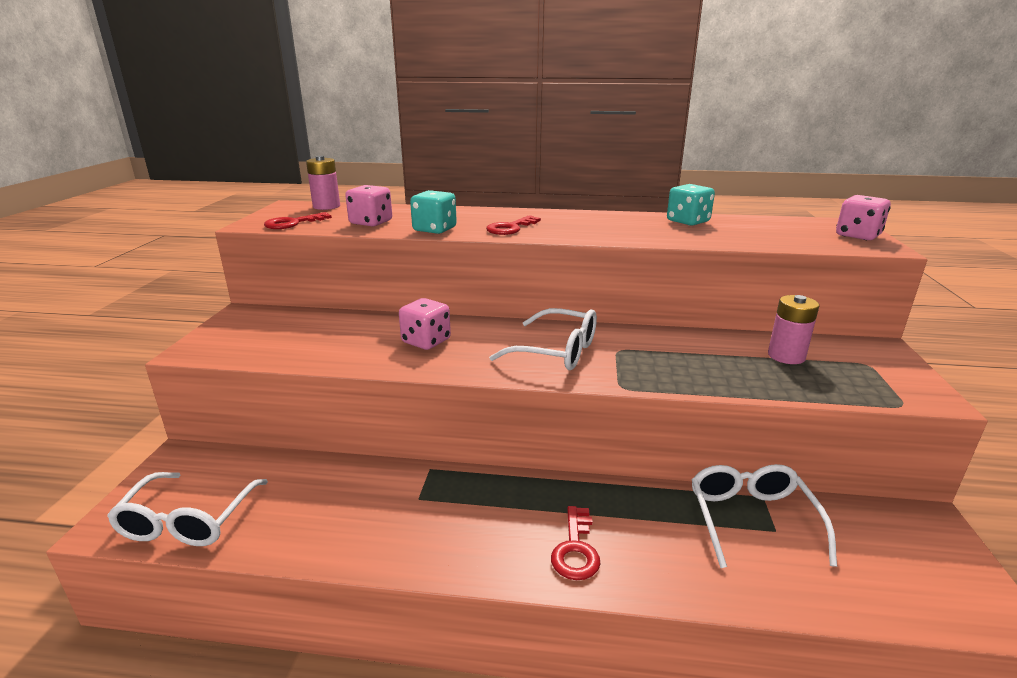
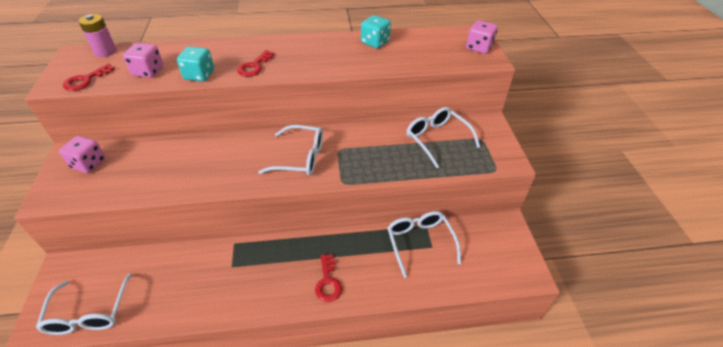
camera: 15 degrees left, 20 degrees up
pink dice [399,298,451,350] -> pink dice moved to [59,136,105,173]
pink battery [768,295,819,364] -> white glasses [407,107,480,168]

